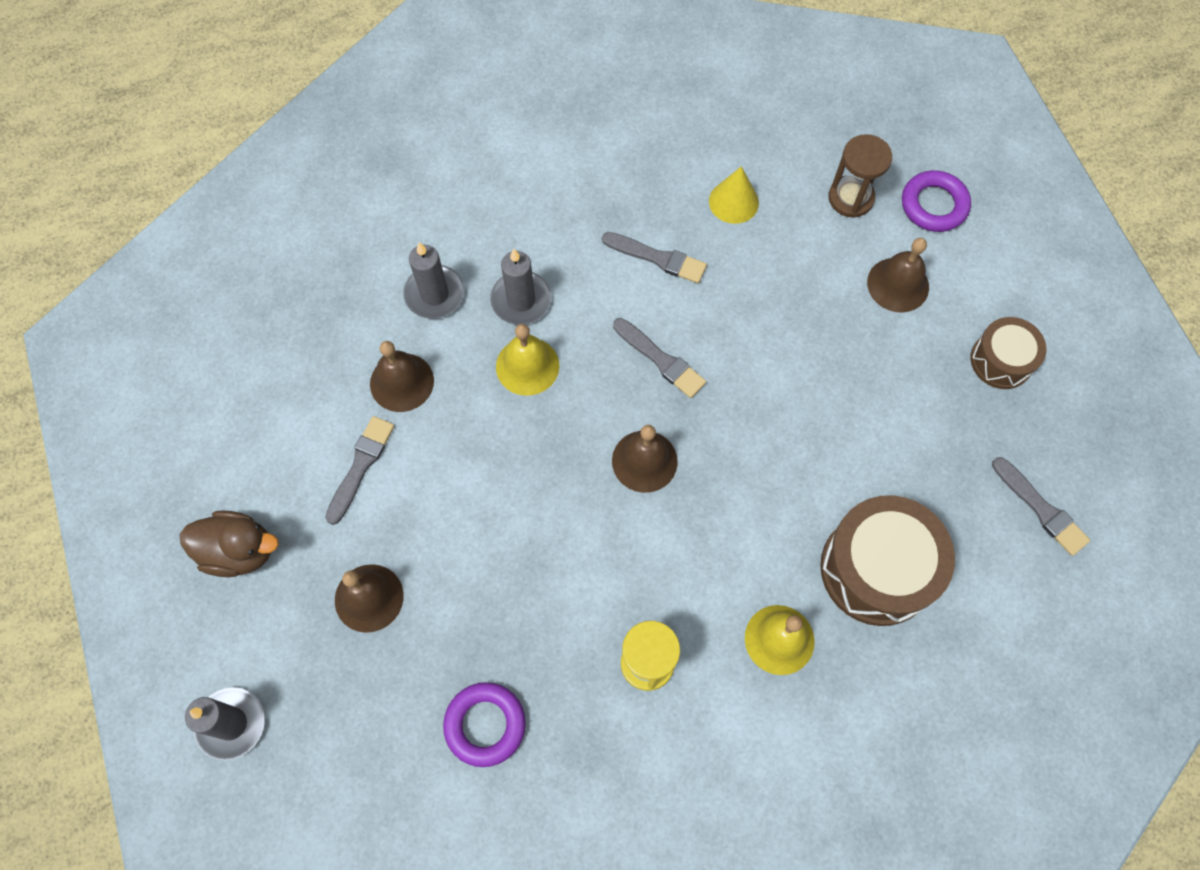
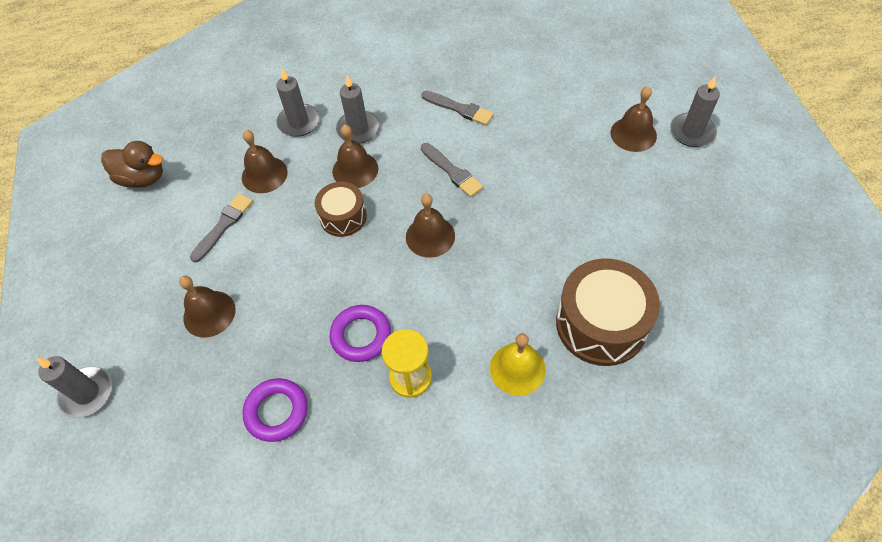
camera: 10 degrees right, 10 degrees down
brown duck [180,510,279,577] -> brown duck moved to [101,141,163,188]
yellow bell [496,324,559,396] -> brown bell [332,125,378,188]
yellow cone [709,166,759,224] -> none
brown hourglass [828,134,892,218] -> none
purple ring [902,170,971,232] -> purple ring moved to [330,305,391,362]
brown drum [971,317,1046,389] -> brown drum moved to [315,182,367,237]
grey brush [992,457,1090,556] -> none
none -> grey candle [670,76,720,147]

